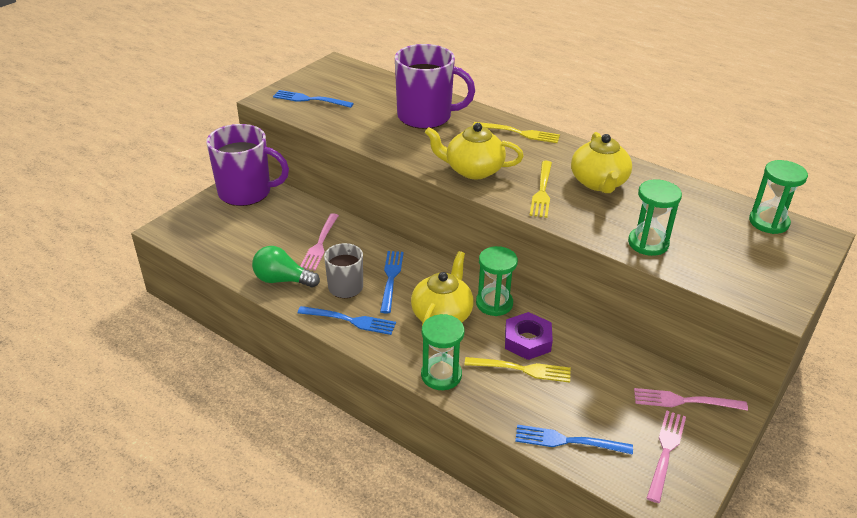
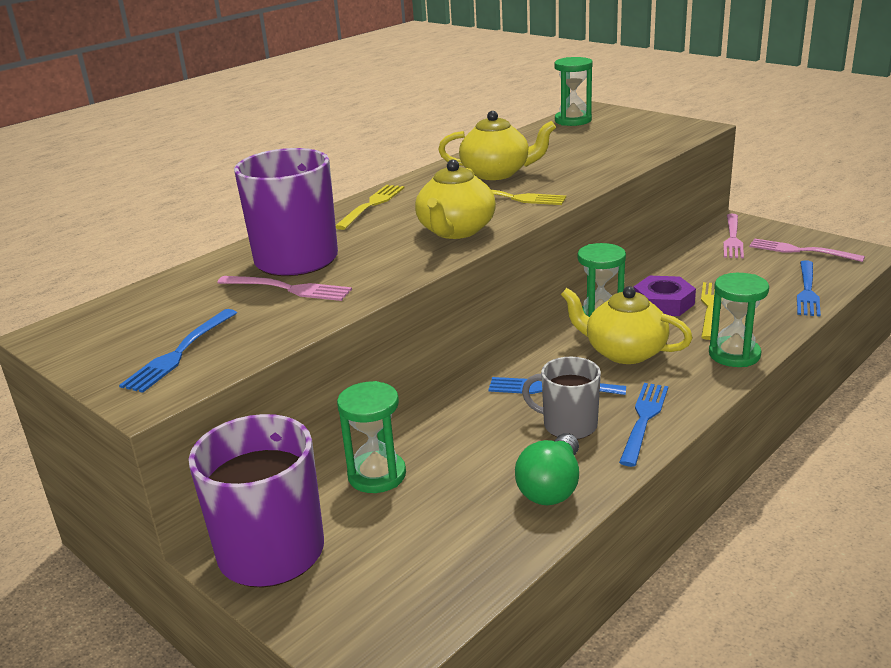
camera: 80 degrees left, 10 degrees down
pink fork [300,213,339,271] -> pink fork moved to [217,276,352,301]
green hourglass [628,180,682,256] -> green hourglass moved to [337,381,406,493]

